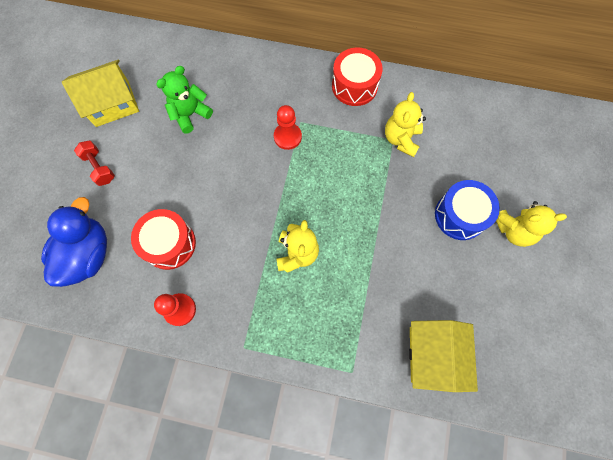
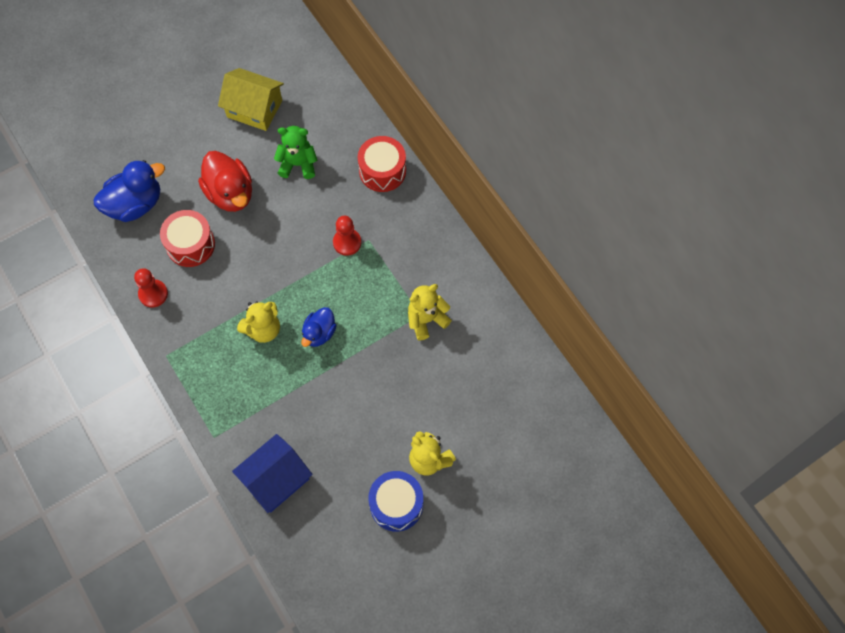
camera: 45 degrees right, 5 degrees down
red dumbbell [74,141,115,186] -> none
red drum [332,47,383,106] -> red drum moved to [358,136,406,192]
yellow house [409,320,478,392] -> blue house [232,434,313,513]
blue drum [435,180,500,240] -> blue drum moved to [368,471,423,532]
none -> red duck [198,151,252,212]
none -> blue duck [301,307,337,347]

